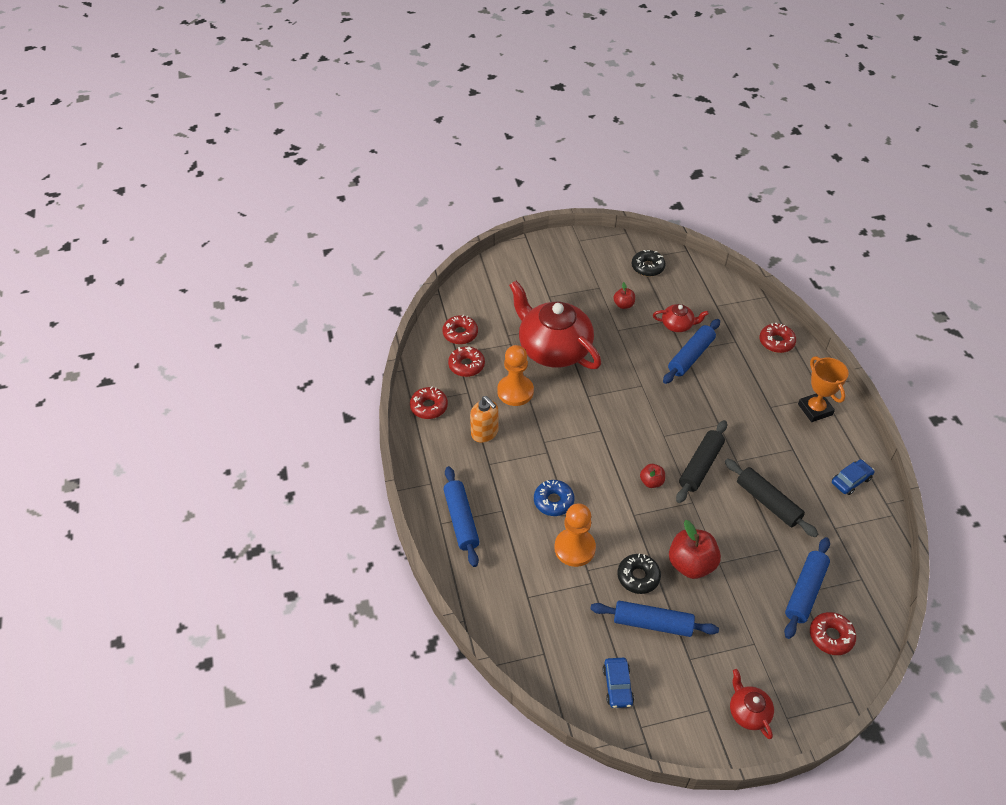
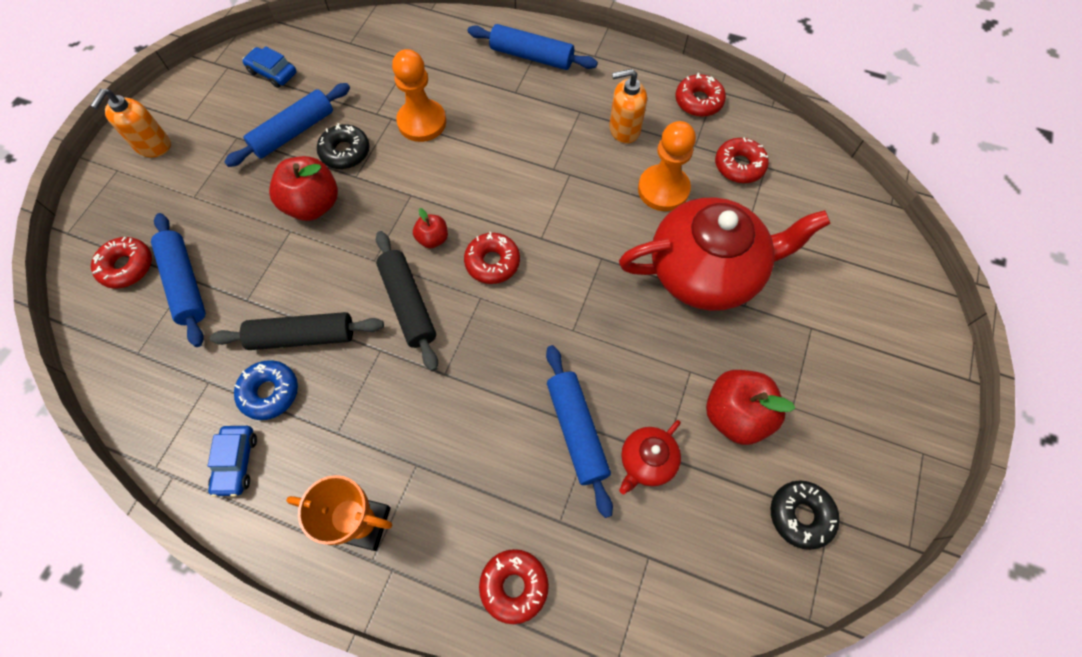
camera: 125 degrees right, 15 degrees up
red donut [442,315,478,344] -> red donut moved to [464,232,520,284]
blue donut [534,480,575,516] -> blue donut moved to [234,360,298,420]
red apple [614,282,635,309] -> red apple [706,370,795,445], size x1.88
red teapot [730,669,774,739] -> orange soap dispenser [90,89,171,157]

